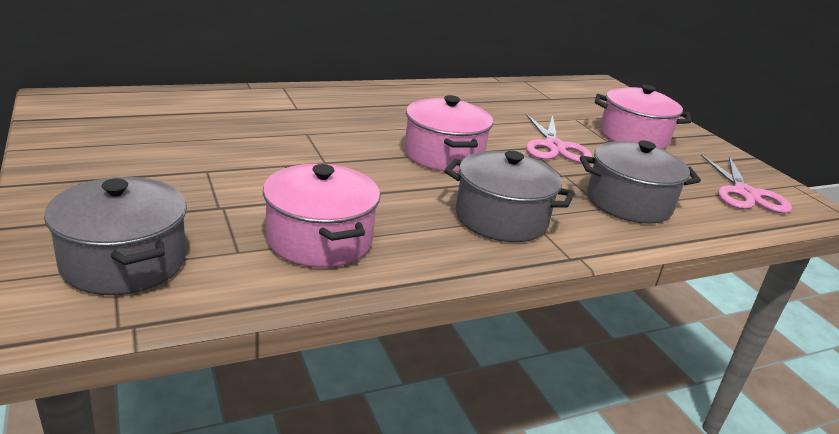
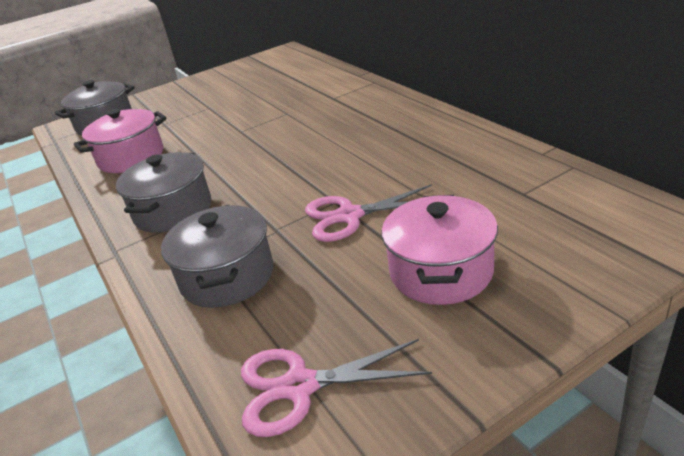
camera: 90 degrees right, 5 degrees up
pink pot [404,95,493,172] -> none

